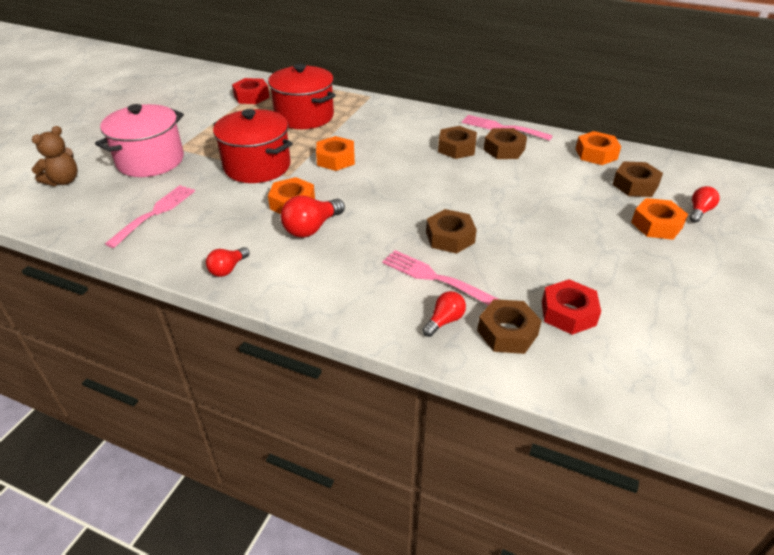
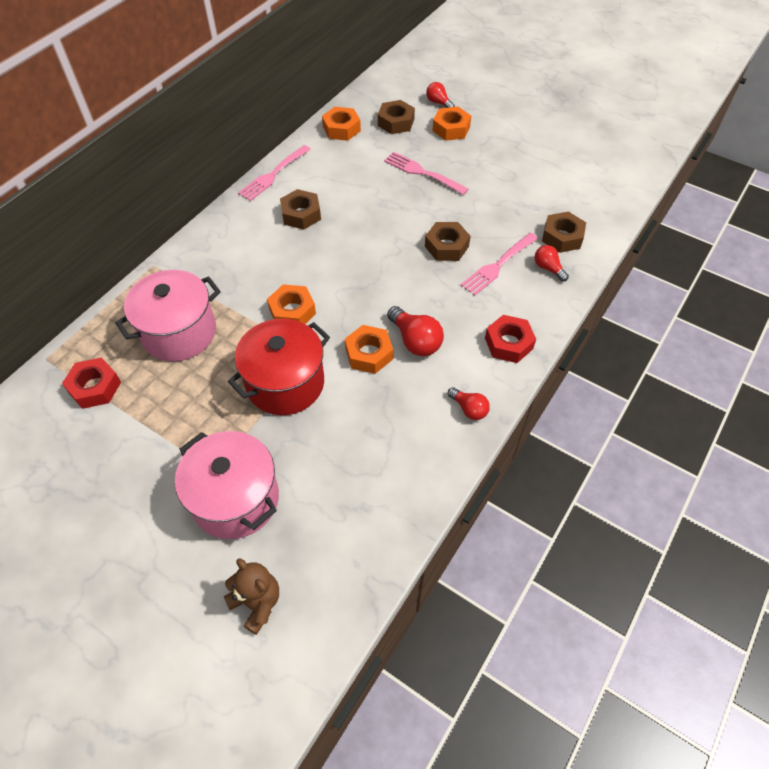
camera: 80 degrees left, 15 degrees up
pink fork [105,185,195,248] -> pink fork moved to [384,152,468,195]
red pot [268,64,336,129] -> pink pot [115,270,221,362]
brown nut [483,128,527,159] -> none
red nut [542,279,601,335] -> red nut moved to [485,315,536,363]

